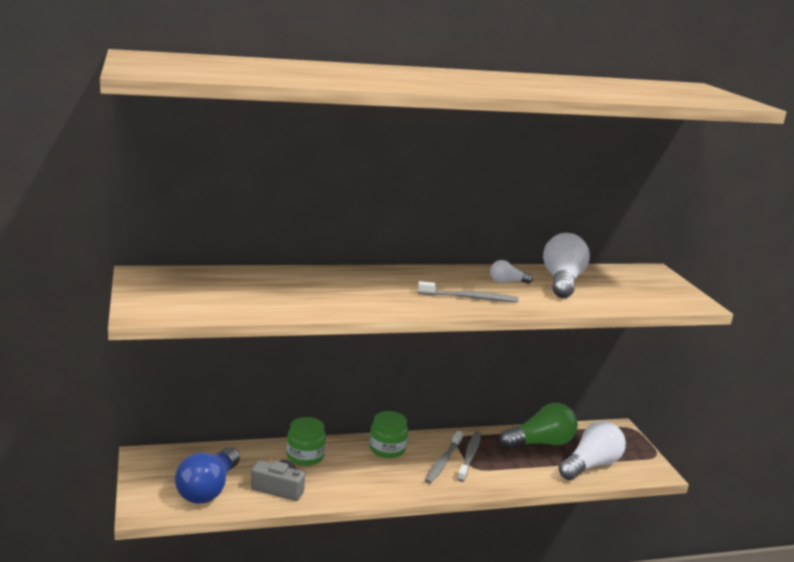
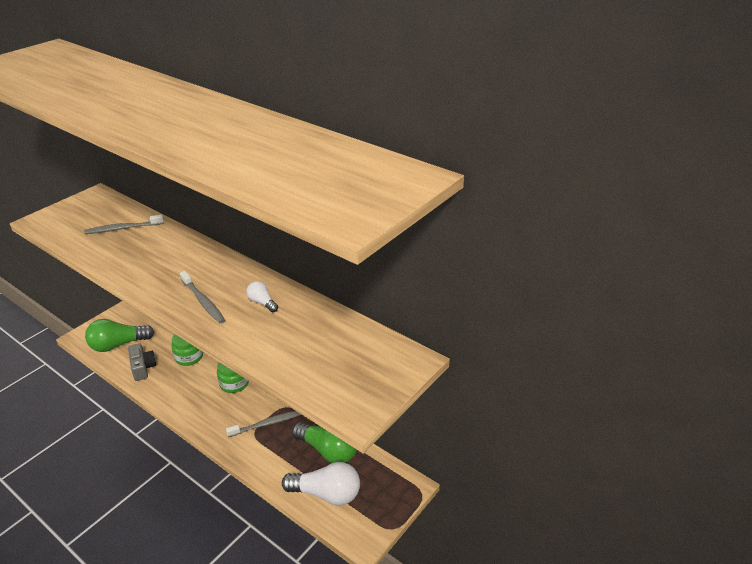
camera: 55 degrees right, 15 degrees up
blue light bulb [175,447,240,504] -> green light bulb [85,319,154,352]
grey toothbrush [425,431,463,484] -> grey toothbrush moved to [84,215,164,234]
white light bulb [543,233,590,298] -> none

